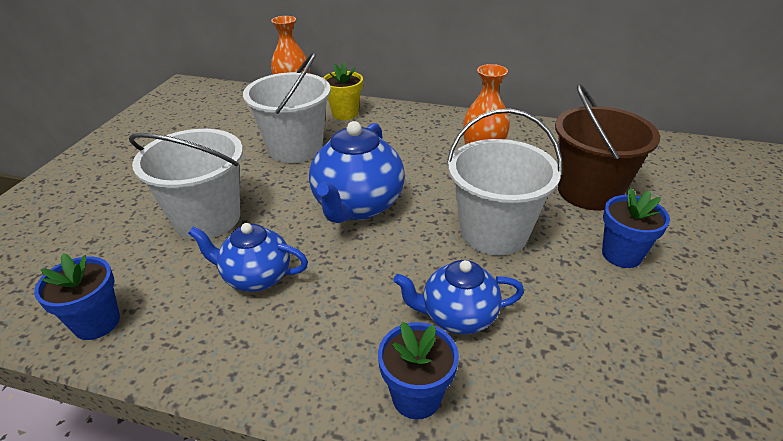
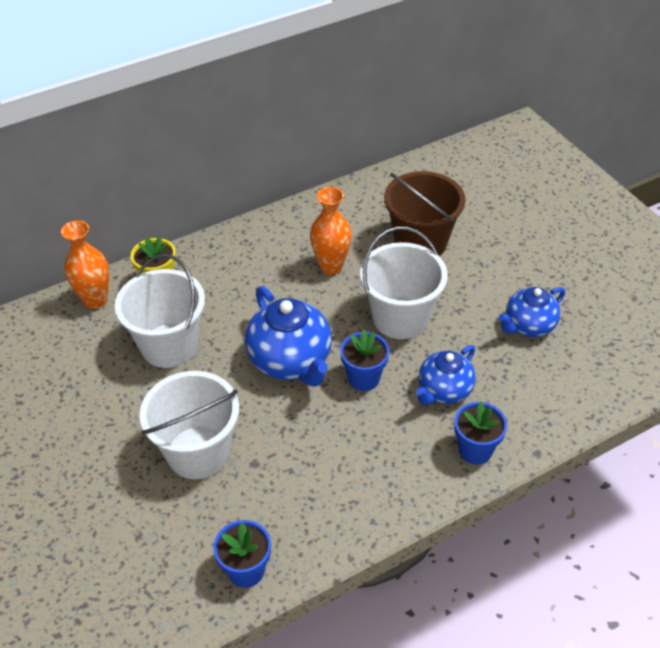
camera: 45 degrees left, 10 degrees up
blue teapot [188,223,308,292] -> blue teapot moved to [499,287,565,337]
blue flower pot [602,188,670,268] -> blue flower pot moved to [340,330,389,391]

